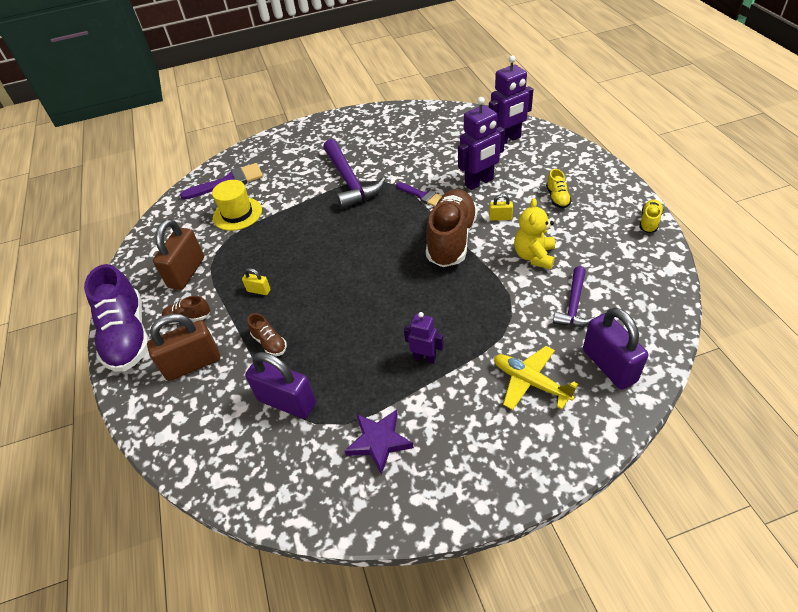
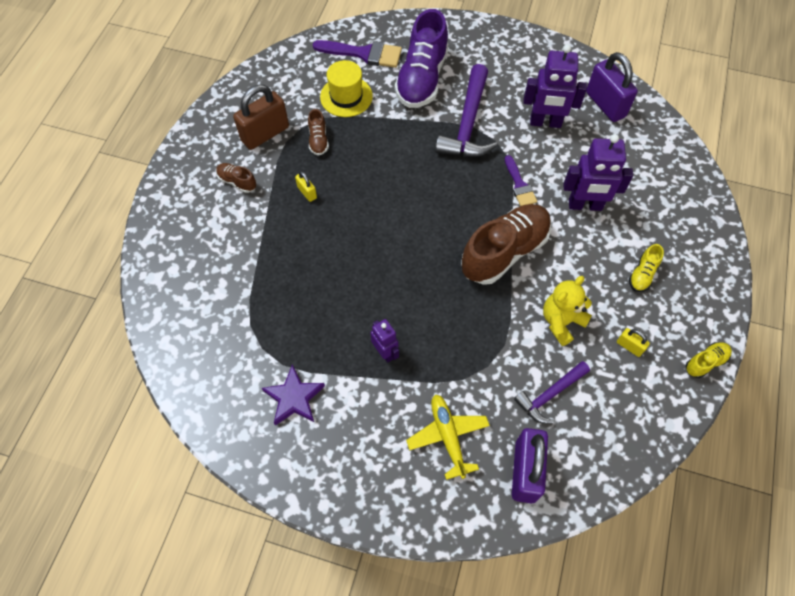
camera: 30 degrees right, 15 degrees up
purple shoe [84,264,149,372] -> purple shoe moved to [395,9,448,108]
brown padlock [147,314,220,381] -> none
purple padlock [245,352,316,419] -> purple padlock moved to [586,52,638,122]
brown shoe [247,313,287,356] -> brown shoe moved to [308,109,329,156]
purple robot [489,55,533,144] -> purple robot moved to [523,44,587,128]
yellow padlock [489,194,513,221] -> yellow padlock moved to [617,328,650,357]

